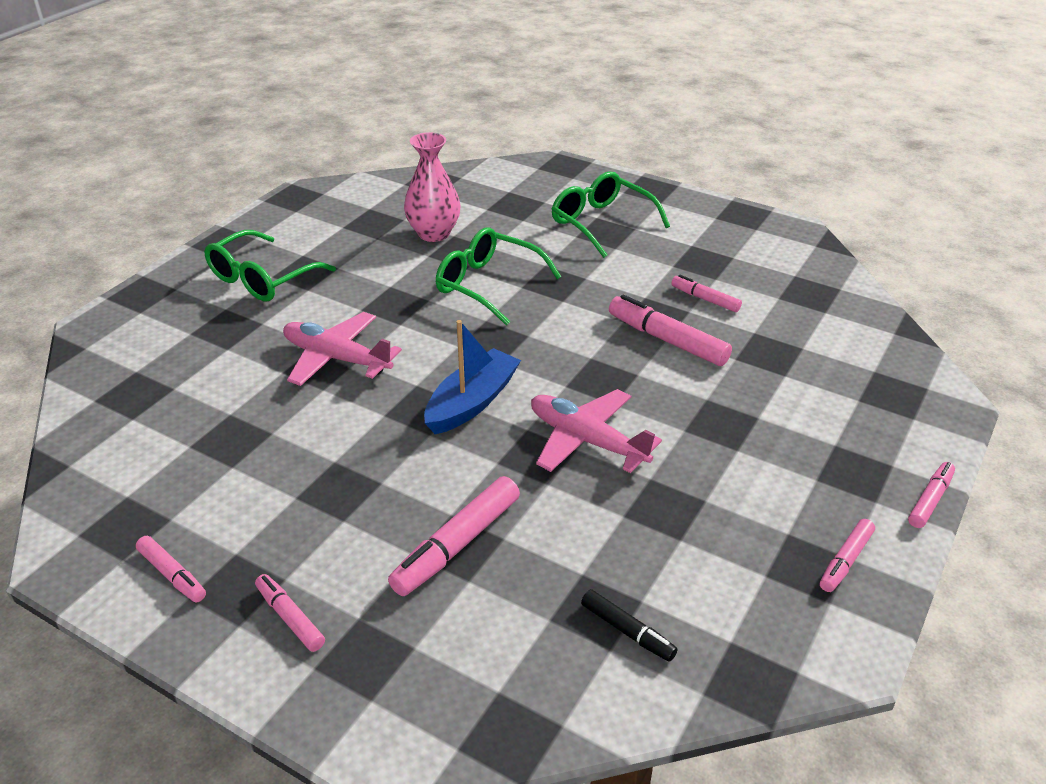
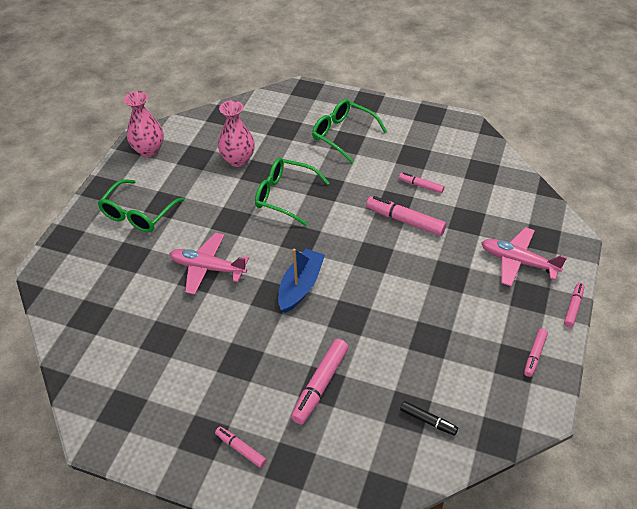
camera: 10 degrees left, 10 degrees up
pink marker [136,536,206,602] -> none
pink plane [531,389,662,473] -> pink plane moved to [481,227,567,286]
none -> pink vase [124,91,164,157]

